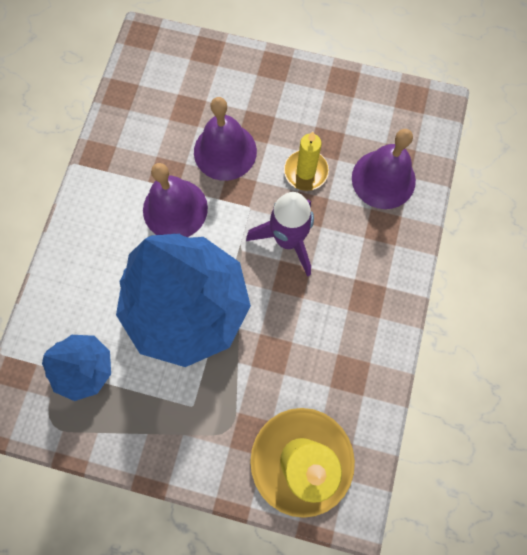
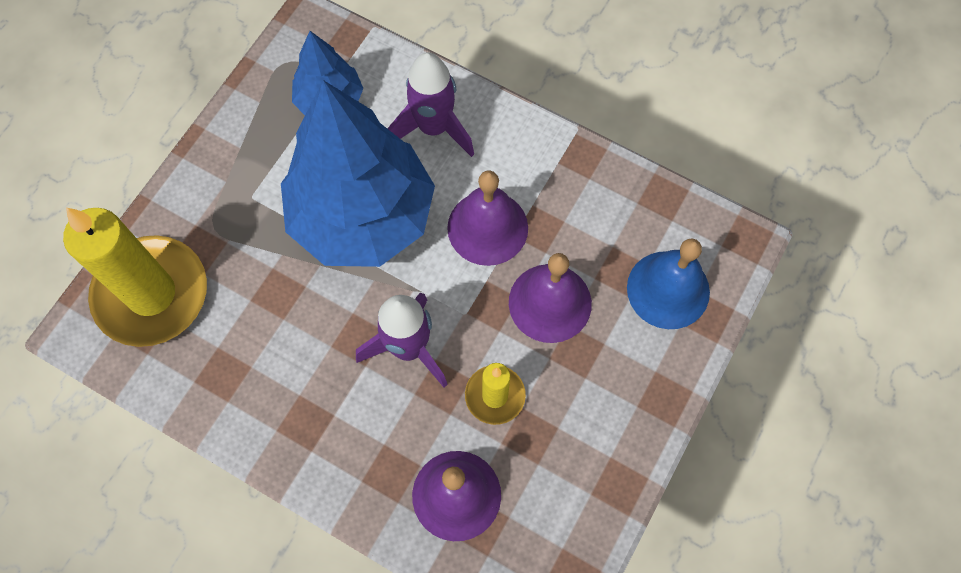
camera: 105 degrees right, 5 degrees down
none -> purple rocket [388,52,474,157]
none -> blue bell [627,238,710,329]

